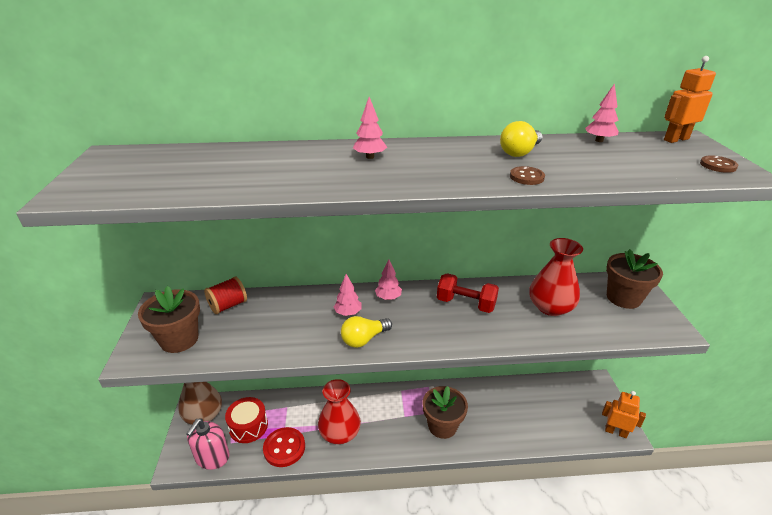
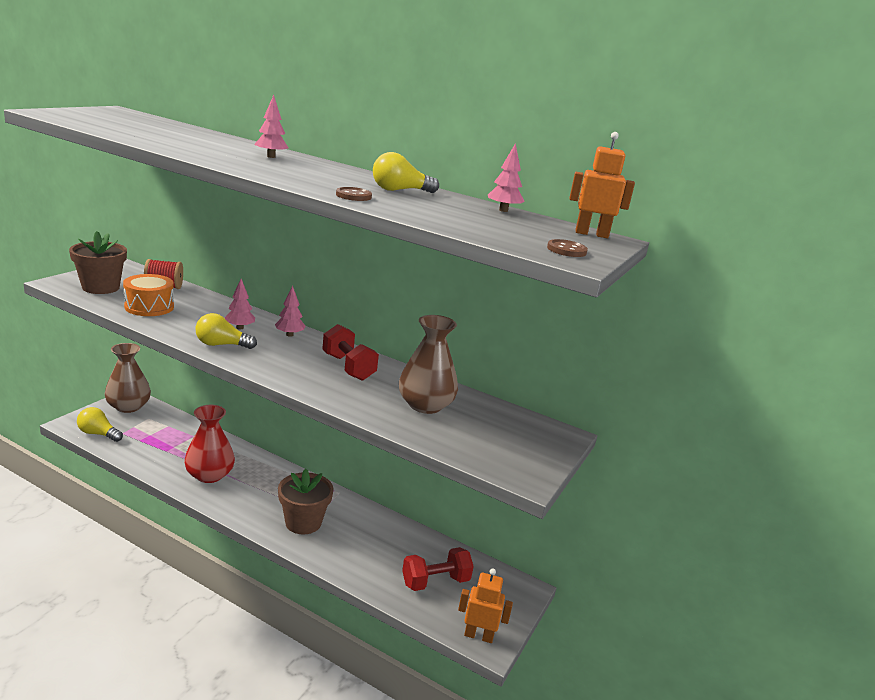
camera: 30 degrees right, 10 degrees down
pink soap dispenser [186,418,230,470] -> yellow light bulb [77,407,123,442]
red drum [225,397,268,443] -> none
red button [263,427,305,467] -> none
red vase [529,238,583,316] -> brown vase [399,315,458,414]
orange robot [602,391,646,438] -> orange robot turned 45 degrees counterclockwise [458,568,513,643]
brown flower pot [606,249,663,309] -> none
none -> orange drum [123,274,174,316]
none -> red dumbbell [402,547,474,591]

